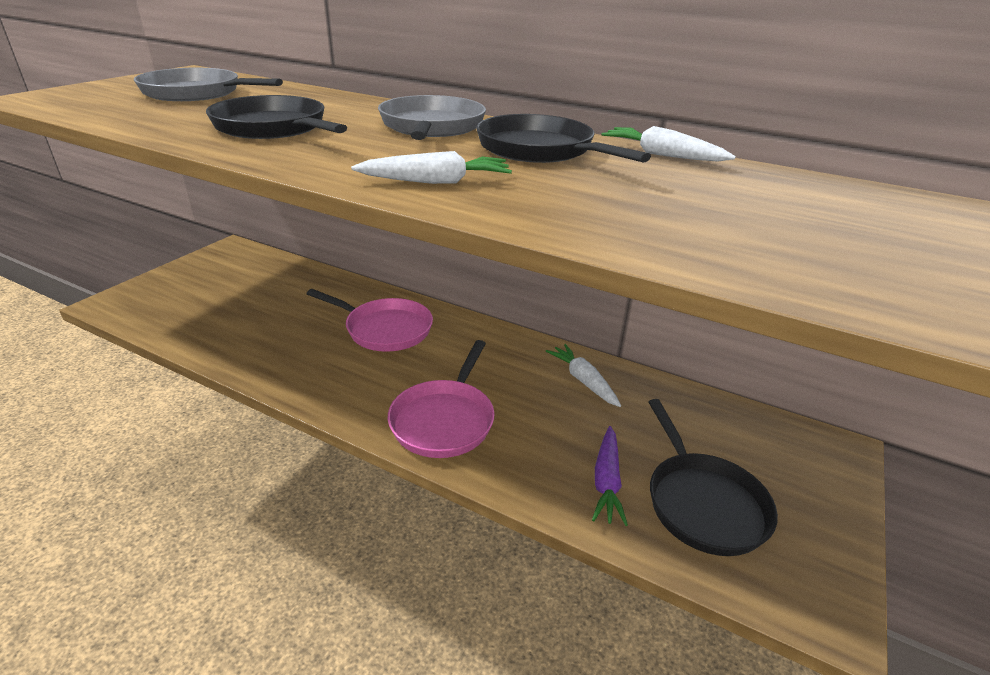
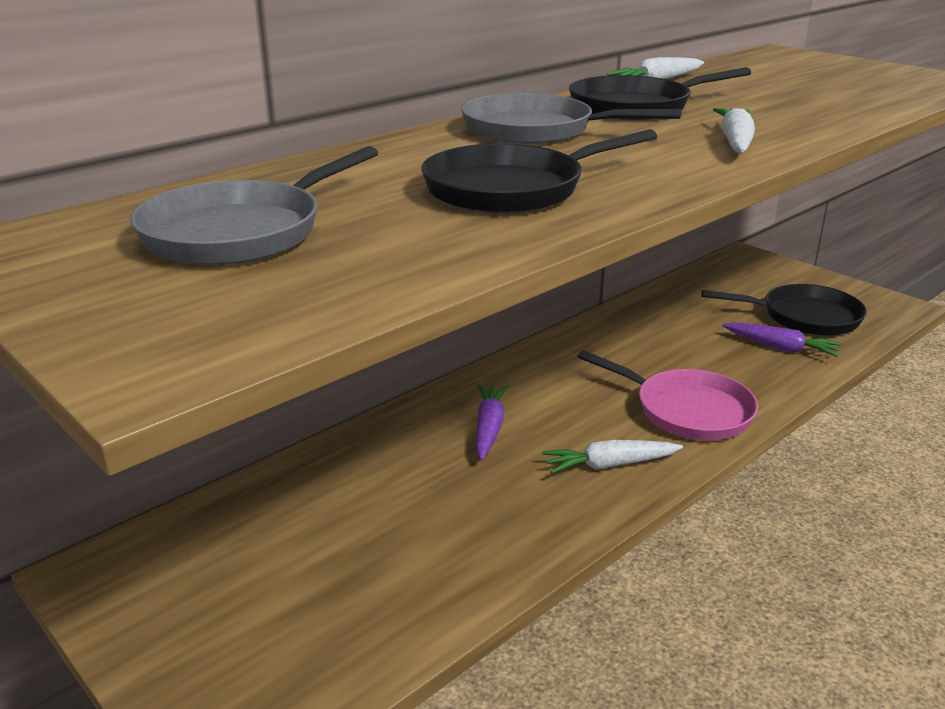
camera: 70 degrees left, 5 degrees down
pink pan [307,289,433,352] -> purple carrot [476,384,509,460]
white carrot [546,344,621,407] -> white carrot moved to [542,440,683,474]

